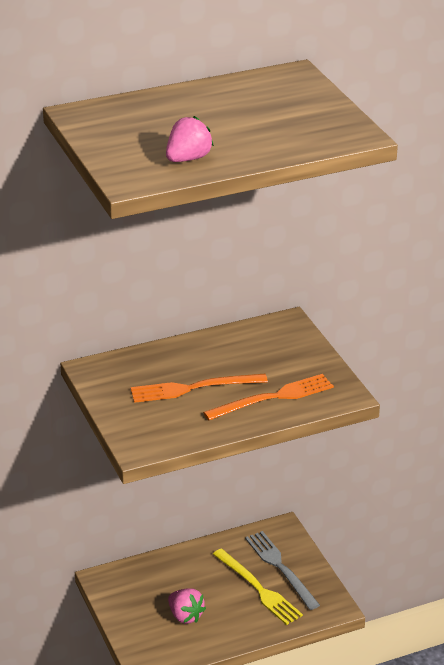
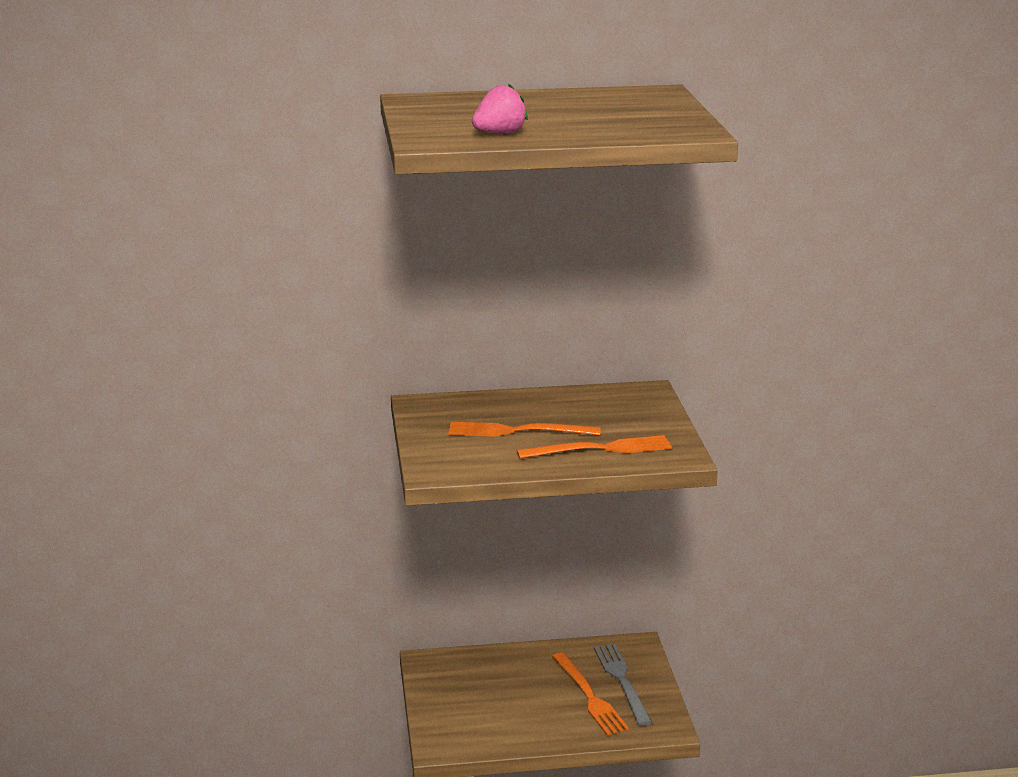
camera: 15 degrees right, 10 degrees down
pink strawberry [168,588,206,624] -> none
yellow fork [213,548,303,625] -> orange fork [552,652,629,736]

